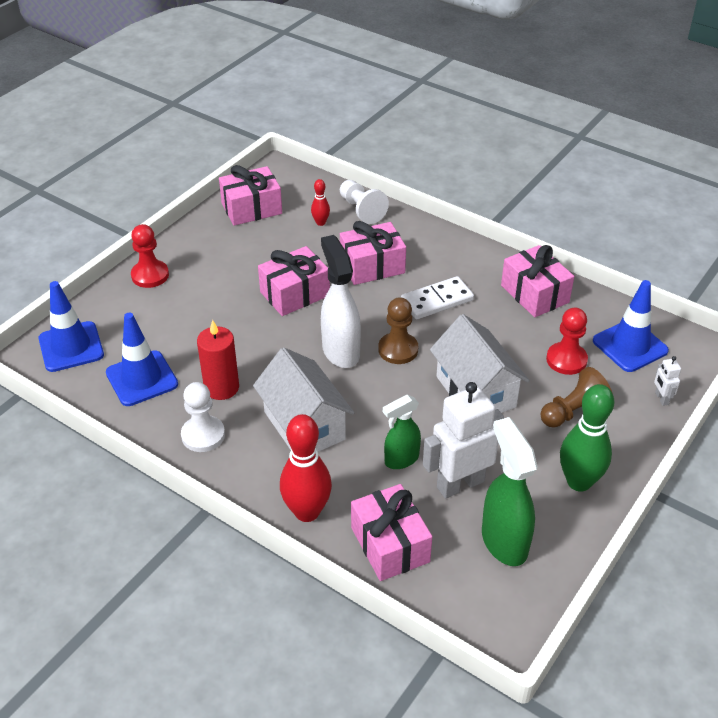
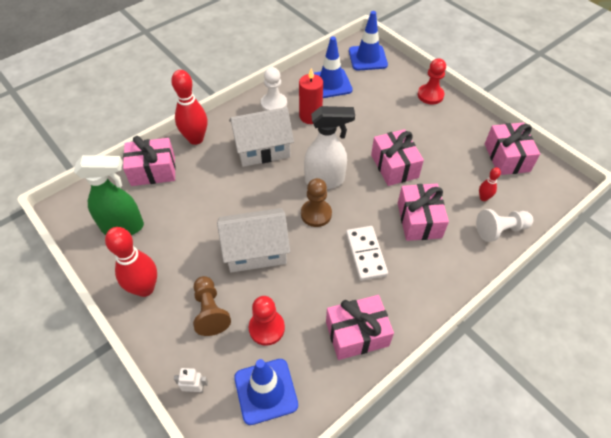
camera: 105 degrees right, 10 degrees up
green spray bottle [383,395,421,469] -> none
white robot [423,382,504,499] -> none
green bowling pin [560,384,614,492] -> red bowling pin [105,227,157,297]

